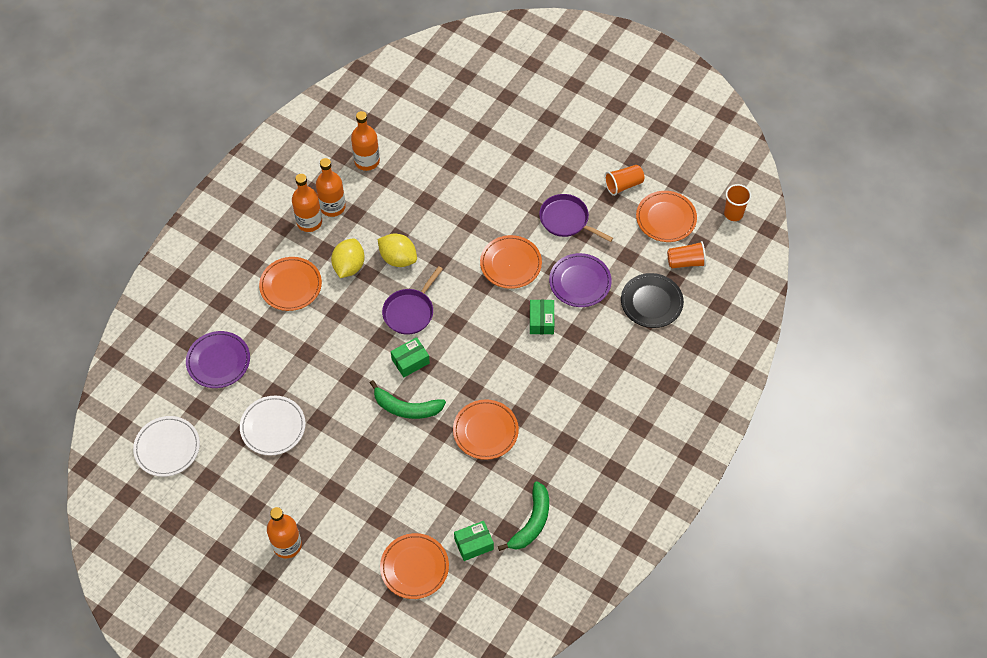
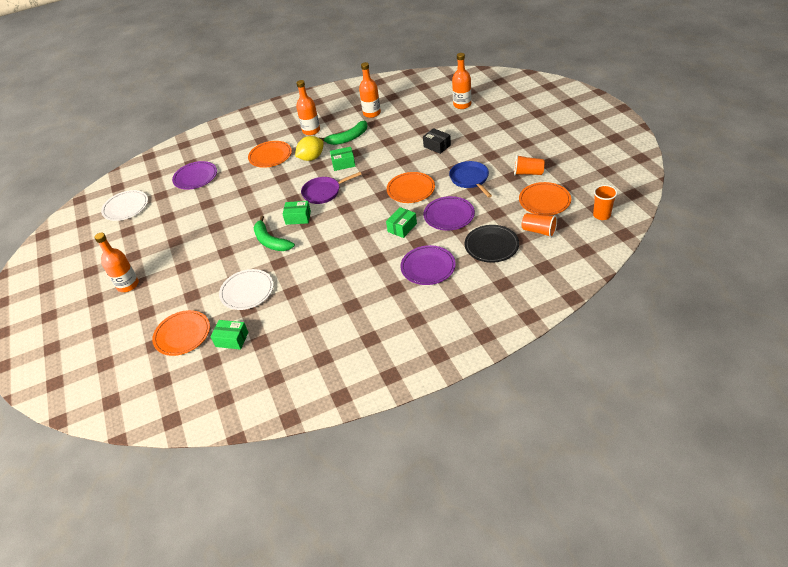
camera: 40 degrees right, 15 degrees down
white plate [240,396,305,456] -> white plate moved to [219,269,274,310]
orange bottle [316,158,346,217] -> orange bottle moved to [452,53,471,109]
yellow lemon [378,233,417,267] -> green box [330,147,355,171]
orange plate [453,400,519,460] -> none
green banana [498,481,549,551] -> green banana moved to [320,120,368,145]
purple pan [539,194,613,242] -> blue pan [449,161,492,198]
none -> purple plate [400,245,456,285]
none -> black box [423,128,451,154]

